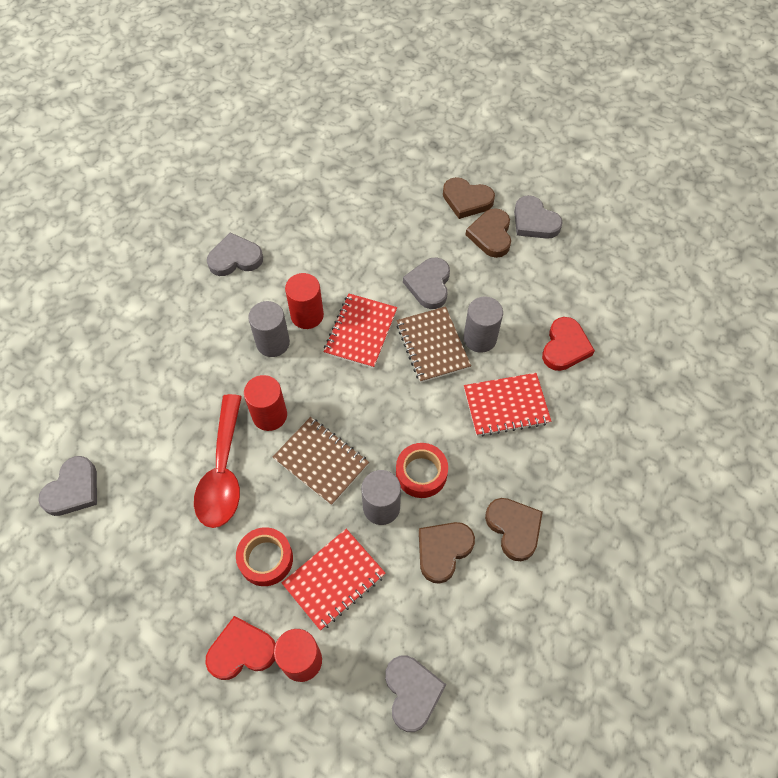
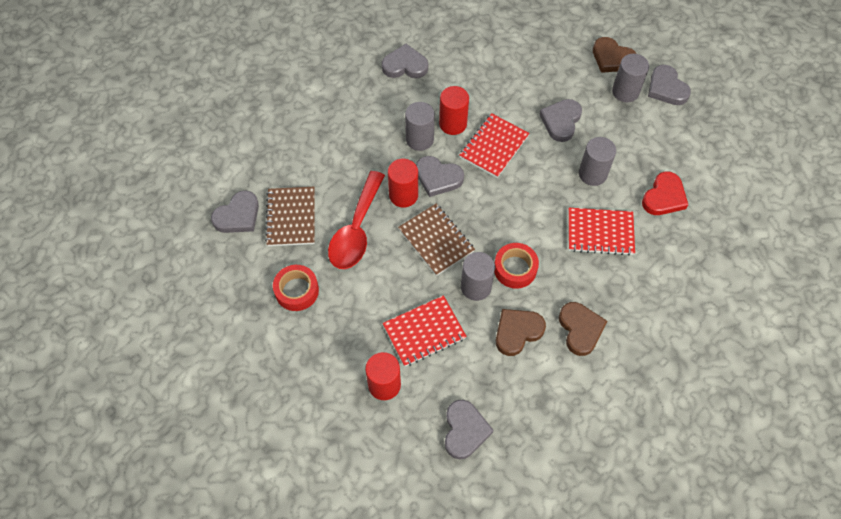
camera: 15 degrees right, 0 degrees up
red heart [205,616,276,680] -> none
red tape [236,527,293,586] -> red tape moved to [273,265,319,311]
brown notebook [396,306,471,383] -> brown notebook moved to [265,187,315,246]
brown heart [466,208,511,258] -> grey cylinder [612,54,649,103]
none -> grey heart [416,156,464,197]

